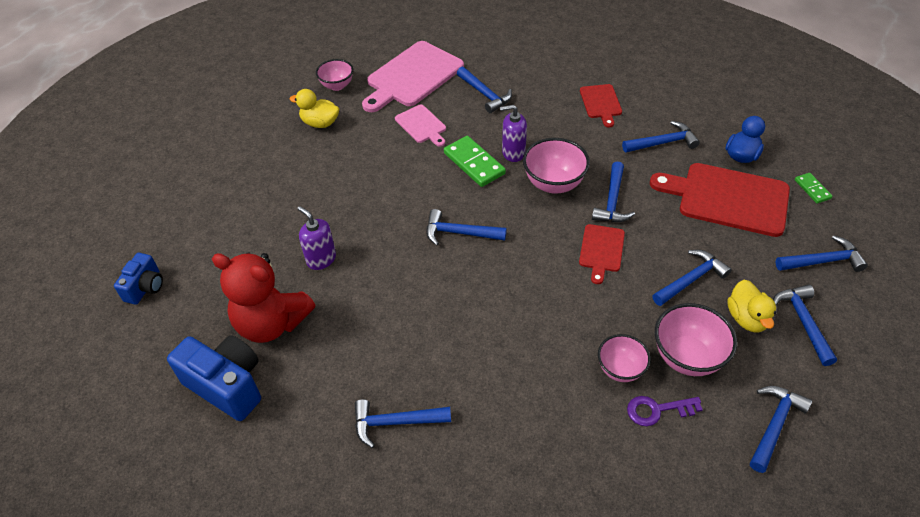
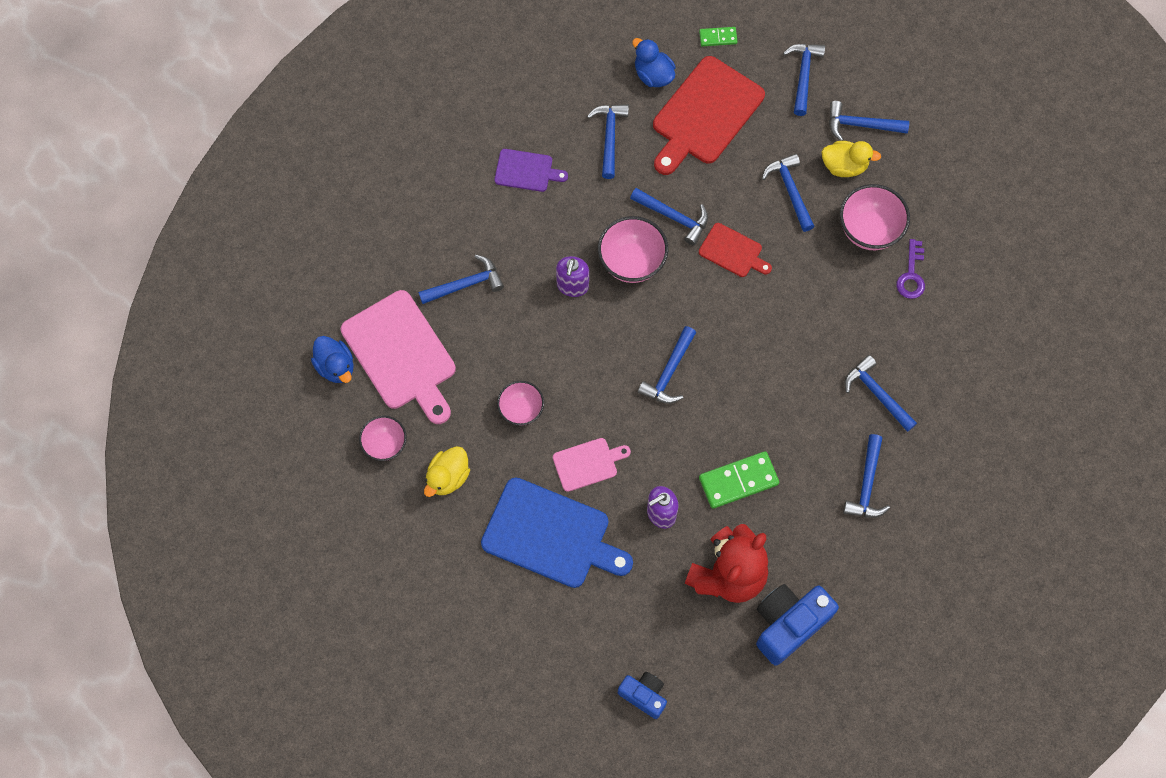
camera: 75 degrees left, 20 degrees up
pink cutting board [395,104,446,147] -> pink cutting board moved to [553,438,631,492]
green domino [444,136,506,187] -> green domino moved to [699,451,779,509]
red cutting board [580,84,622,128] -> purple cutting board [495,149,568,192]
pink bowl [598,334,651,382] -> pink bowl moved to [497,381,544,426]
blue hammer [750,386,812,473] -> blue hammer moved to [845,355,917,432]
none -> blue duck [311,336,354,383]
none -> blue cutting board [481,478,633,588]

